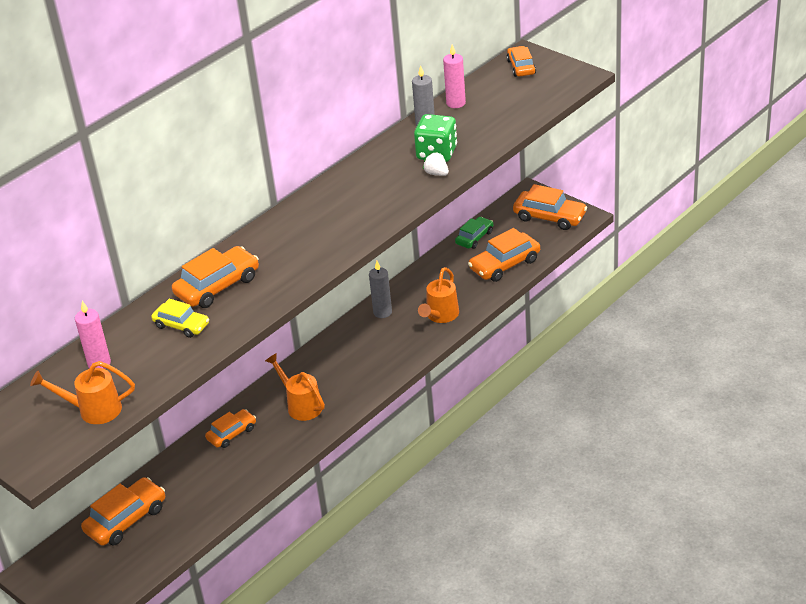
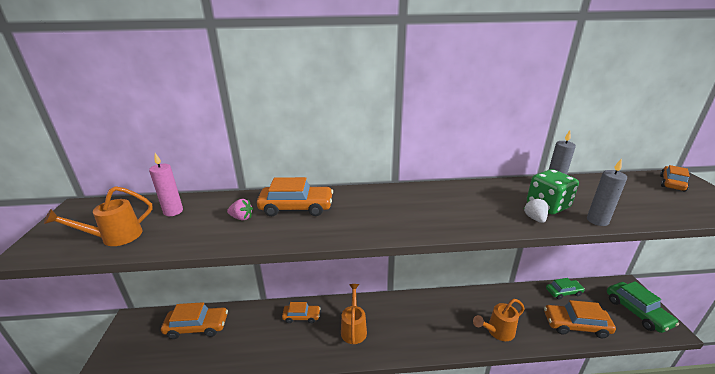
camera: 40 degrees right, 10 degrees down
orange watering can [30,361,135,424] -> orange watering can turned 75 degrees counterclockwise [44,186,153,246]
yellow car [151,299,209,338] -> pink strawberry [227,199,253,221]
grey candle [369,261,392,318] -> grey candle moved to [587,158,627,226]
pink candle [443,44,466,108] -> none
orange car [513,184,587,230] -> green car [607,281,679,333]

